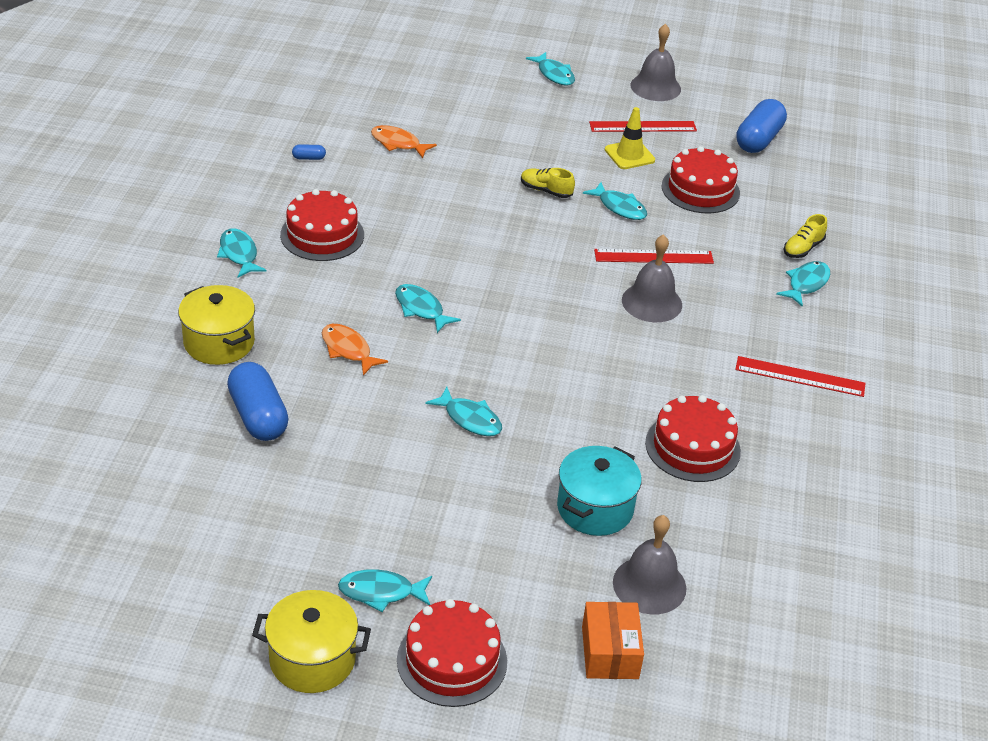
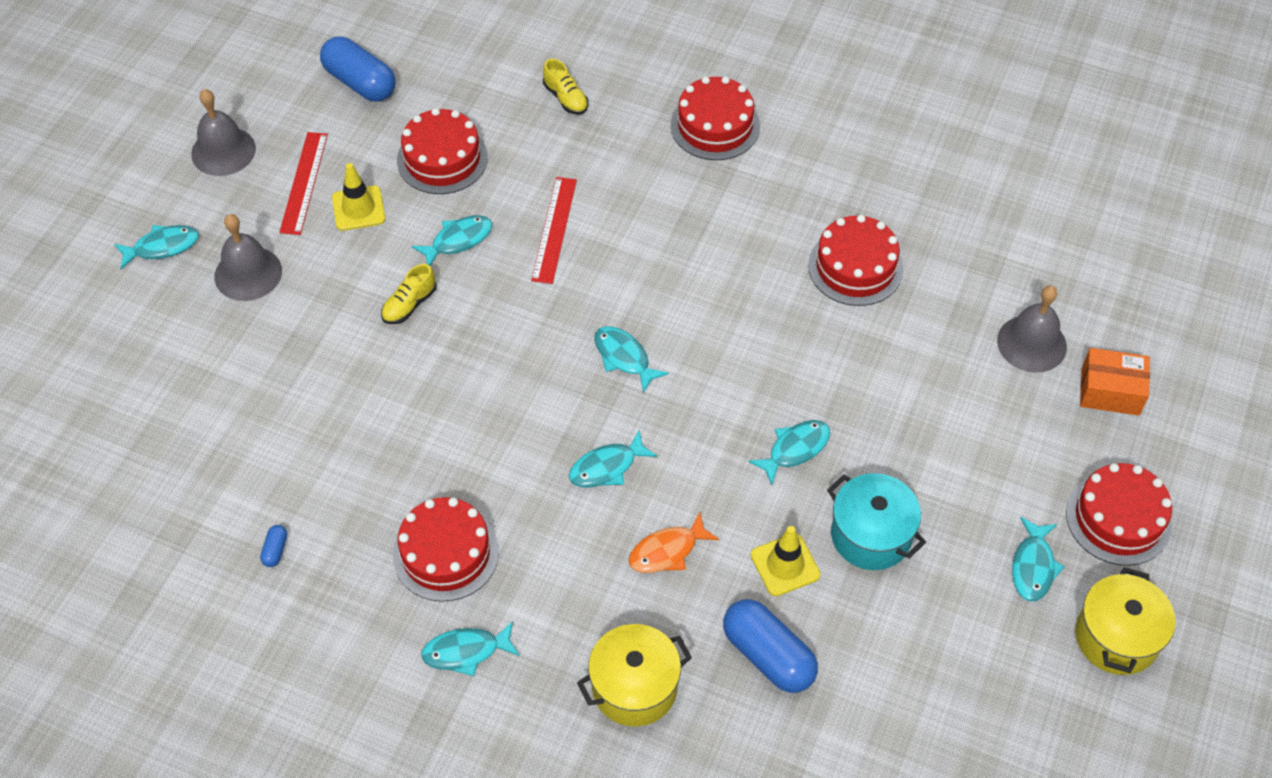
camera: 75 degrees left, 15 degrees up
blue capsule [227,362,289,441] -> blue capsule turned 60 degrees clockwise [723,599,818,693]
orange fish [371,125,437,158] -> none
turquoise pot [557,446,642,536] -> turquoise pot moved to [827,473,926,570]
grey bell [622,234,682,322] -> grey bell moved to [214,214,282,301]
red ruler [735,356,865,397] -> none
turquoise fish [776,261,830,307] -> turquoise fish moved to [594,326,669,393]
none -> red cake [670,76,760,160]
none -> yellow traffic cone [751,526,821,596]

